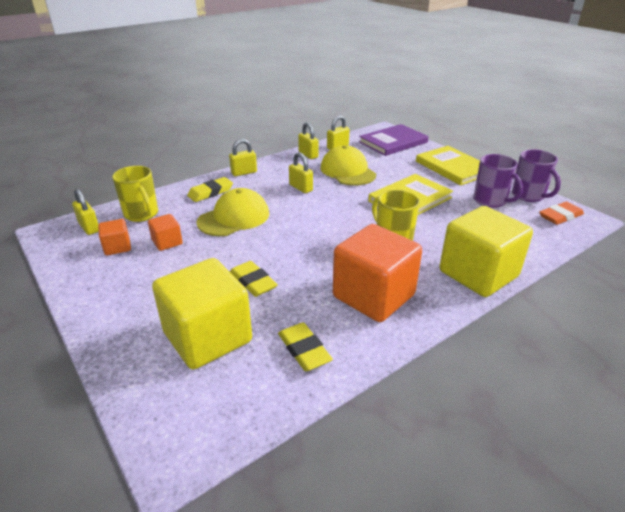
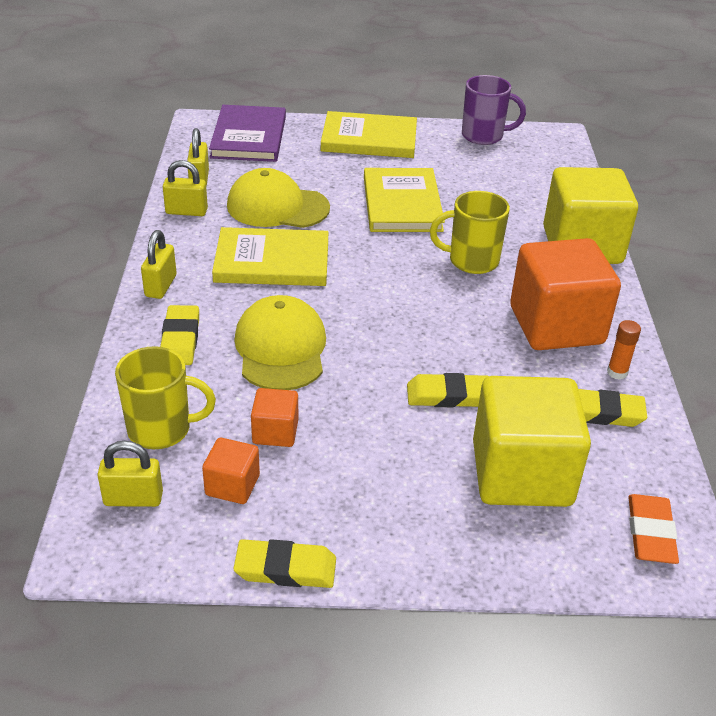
camera: 55 degrees left, 5 degrees up
yellow padlock [289,152,313,193] -> yellow book [212,227,328,286]
purple mug [473,154,523,208] -> none
orange eraser [539,202,584,225] -> orange eraser moved to [628,494,679,564]
none -> yellow eraser [233,539,336,588]
none -> orange glue stick [607,320,641,380]

